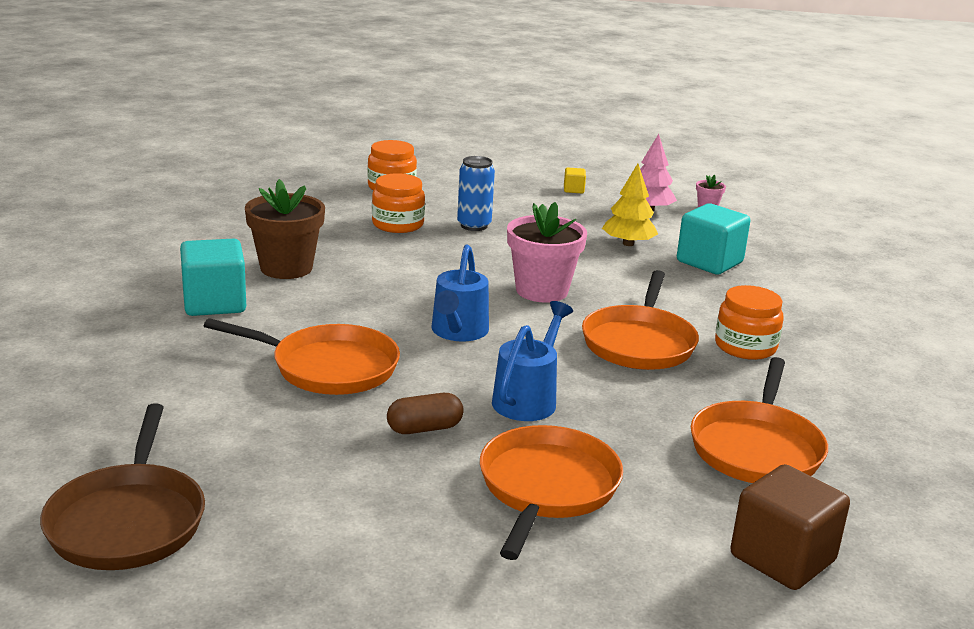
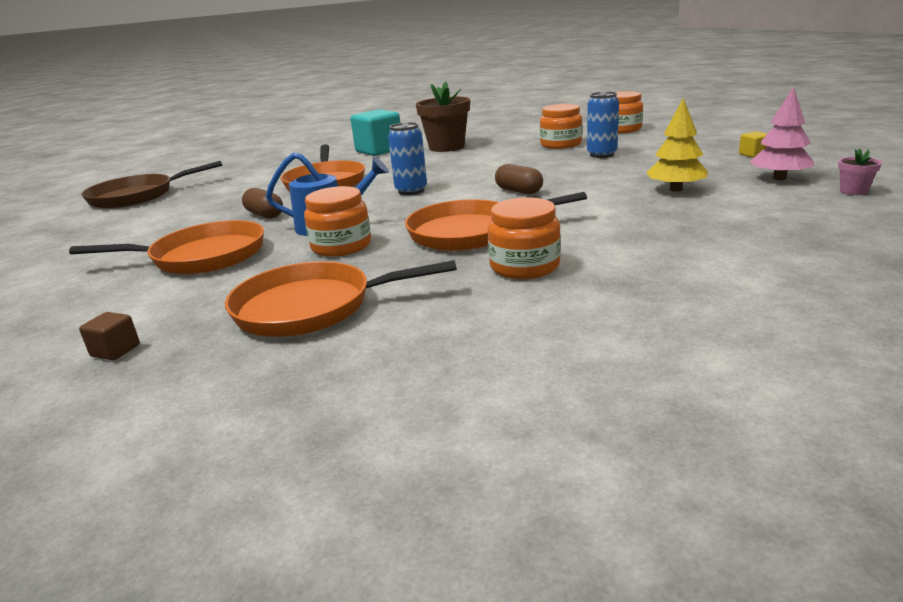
camera: 70 degrees right, 0 degrees up
blue watering can [431,245,489,341] -> blue can [388,122,427,195]
pink flower pot [507,202,587,303] -> brown capsule [495,164,543,194]
turquoise cube [677,203,750,275] -> none
brown cube [730,464,850,590] -> brown cube [79,312,140,360], size x0.45
none -> orange jar [304,186,371,257]

